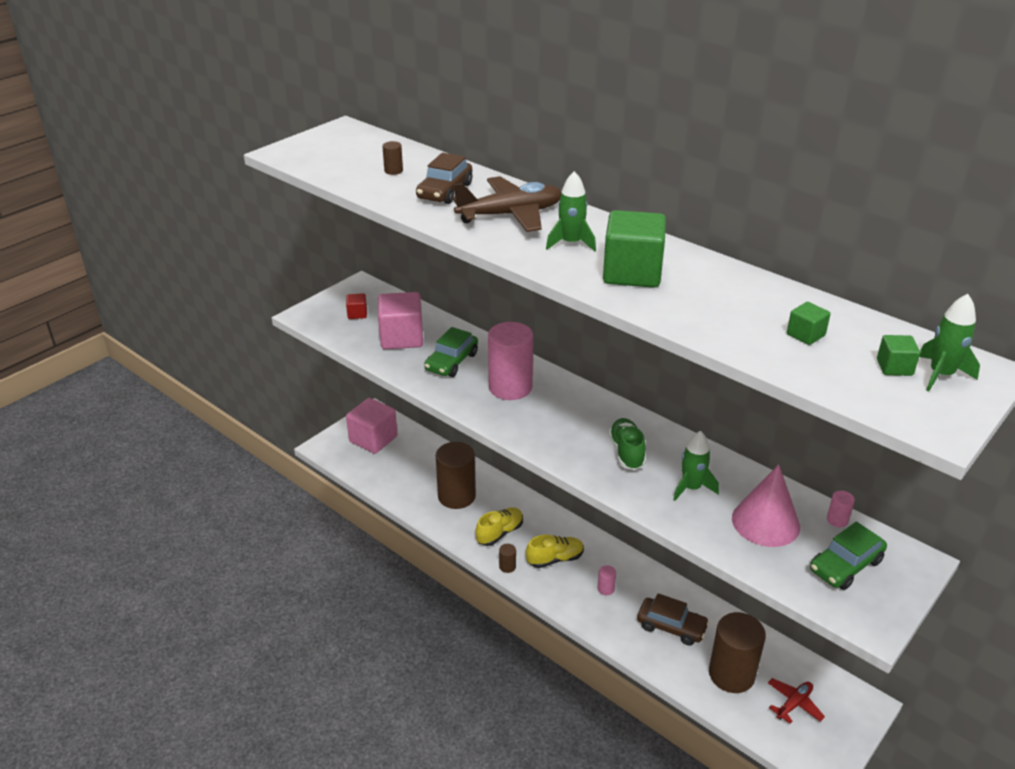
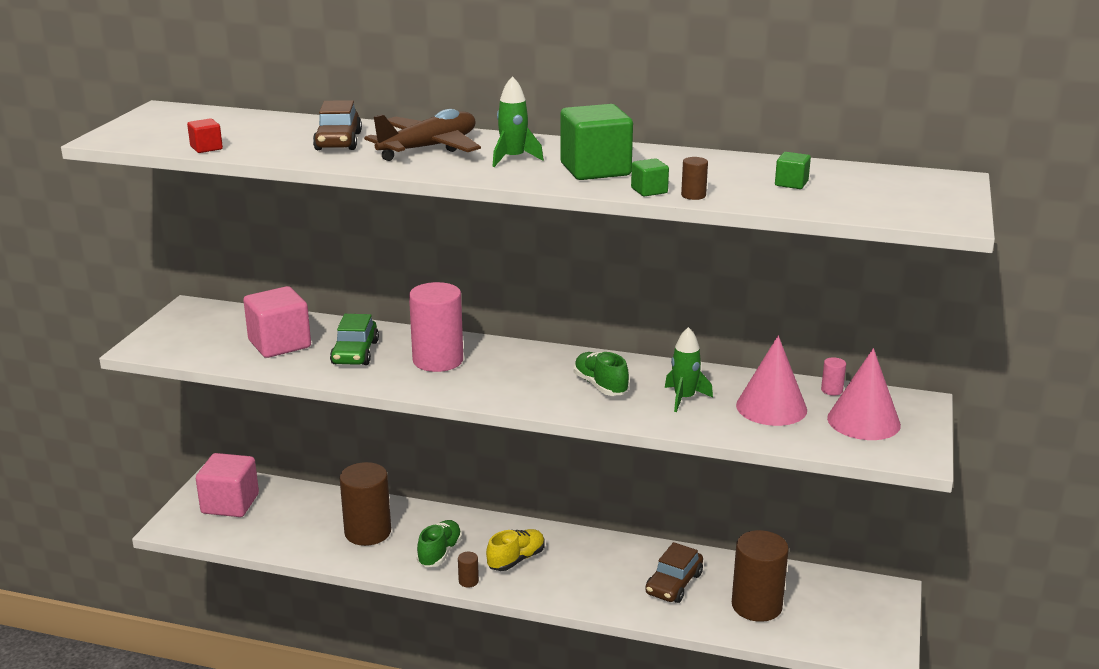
camera: 25 degrees left, 10 degrees down
red cube [346,293,367,319] -> red cube moved to [187,118,223,153]
brown cylinder [382,141,403,175] -> brown cylinder moved to [681,157,708,200]
yellow shoe [475,507,523,546] -> green shoe [417,520,462,567]
pink cylinder [597,565,616,595] -> none
brown car [637,593,710,646] -> brown car turned 120 degrees clockwise [645,542,703,603]
red plane [768,678,825,724] -> none
green car [810,522,887,590] -> pink cone [827,348,901,440]
green cube [877,335,920,376] -> green cube moved to [631,158,669,196]
green rocket [920,294,980,391] -> none

